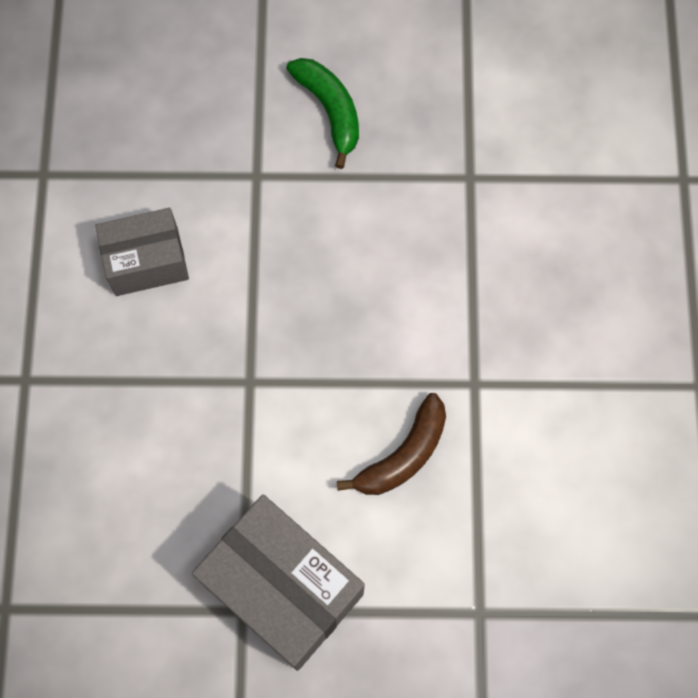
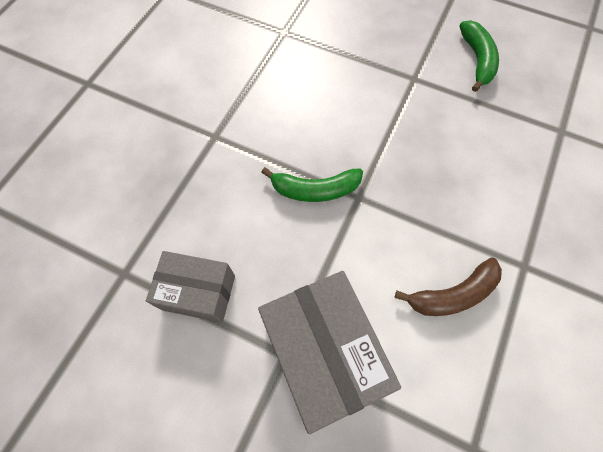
camera: 25 degrees right, 5 degrees down
grey box [95,208,189,296] -> grey box moved to [146,251,235,323]
none -> green banana [261,167,363,202]

